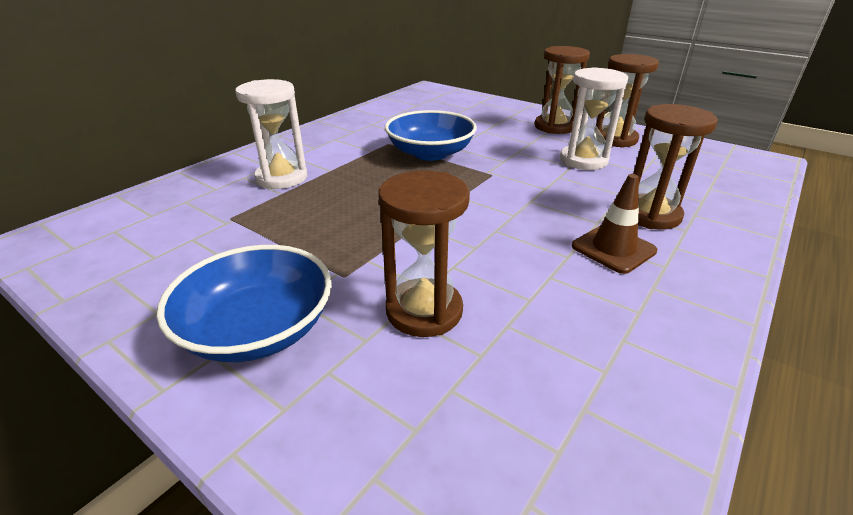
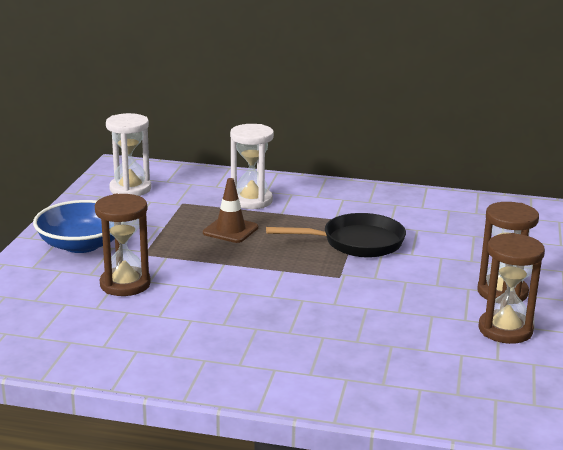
camera: 65 degrees right, 10 degrees down
blue bowl [385,110,477,161] -> black pan [266,213,406,257]
white hourglass [560,67,628,170] -> white hourglass moved to [106,113,151,196]
brown traffic cone [572,174,658,274] -> brown traffic cone moved to [203,178,258,243]
brown hourglass [633,104,718,229] -> none

